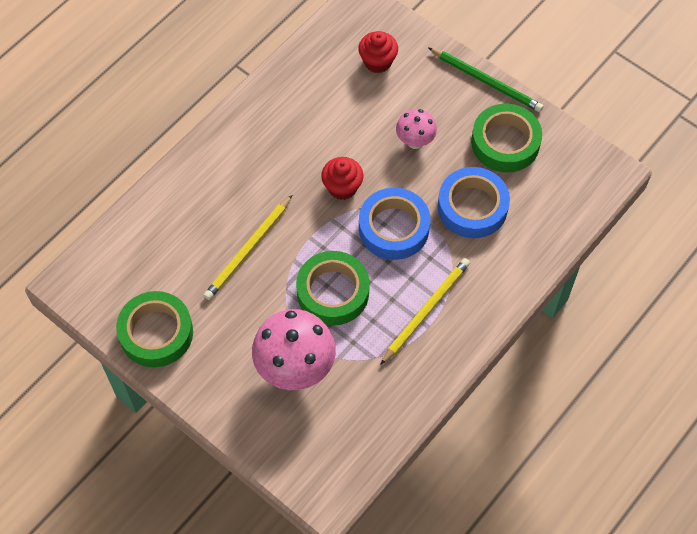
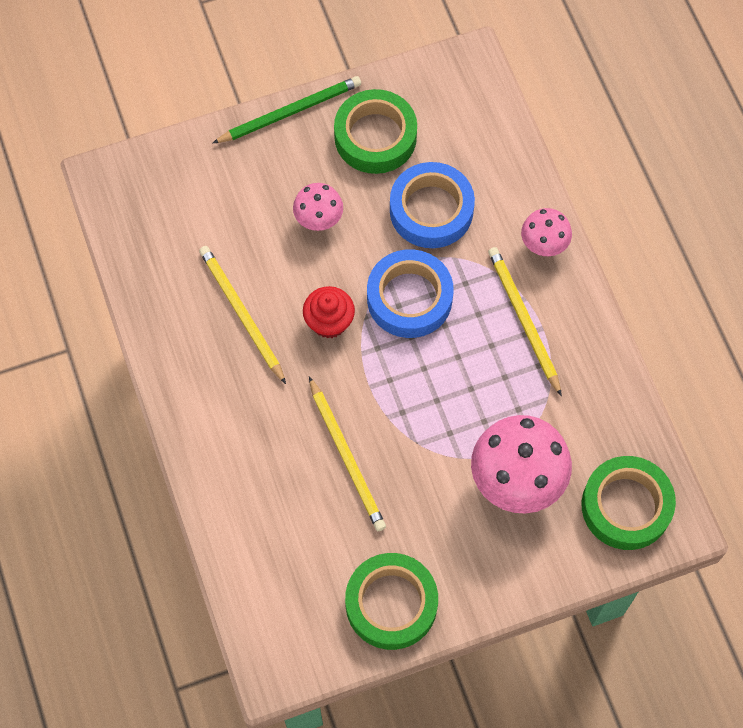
camera: 60 degrees left, 5 degrees up
green tape [296,251,370,326] -> green tape moved to [581,456,676,550]
red cupcake [358,31,398,73] -> none
none -> yellow pencil [199,246,286,384]
none -> pink mushroom [521,208,572,256]

